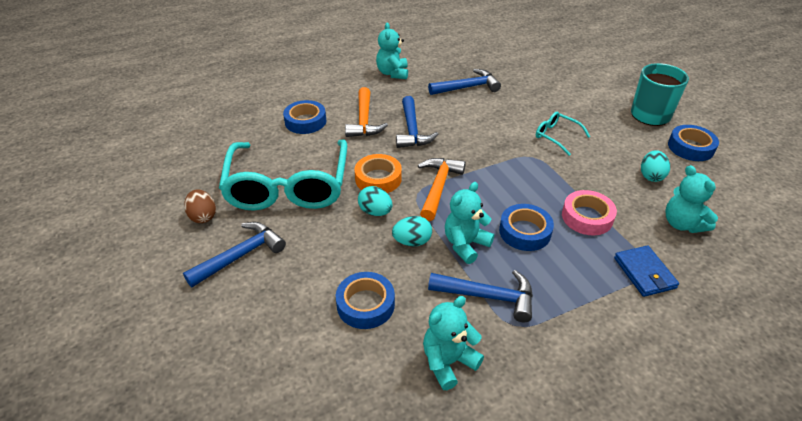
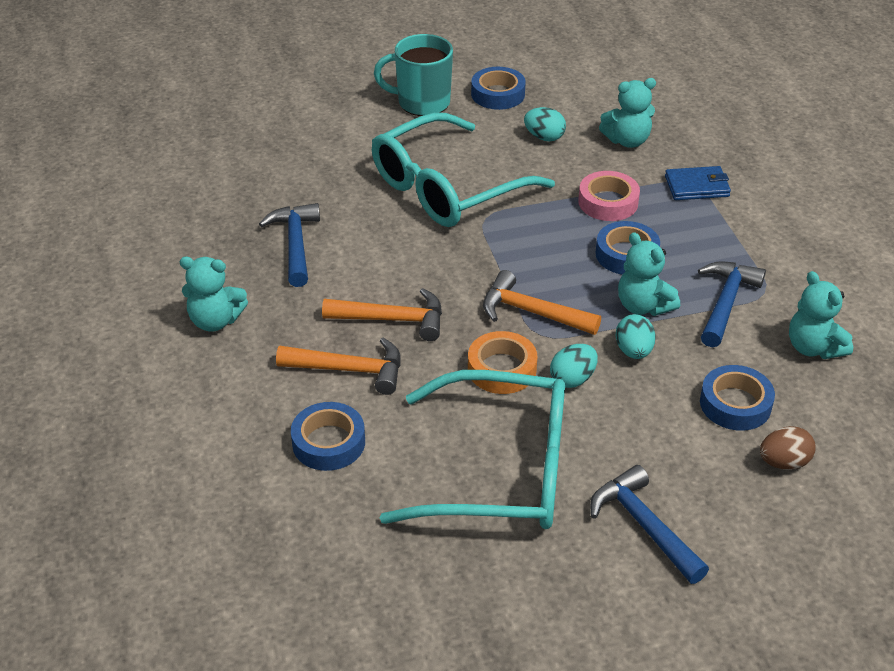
camera: 80 degrees left, 0 degrees up
brown egg [184,189,216,223] -> brown egg moved to [760,426,816,470]
blue hammer [396,96,439,148] -> orange hammer [322,288,442,341]
turquoise glasses [536,112,591,156] -> turquoise glasses [372,112,555,227], size x2.37

